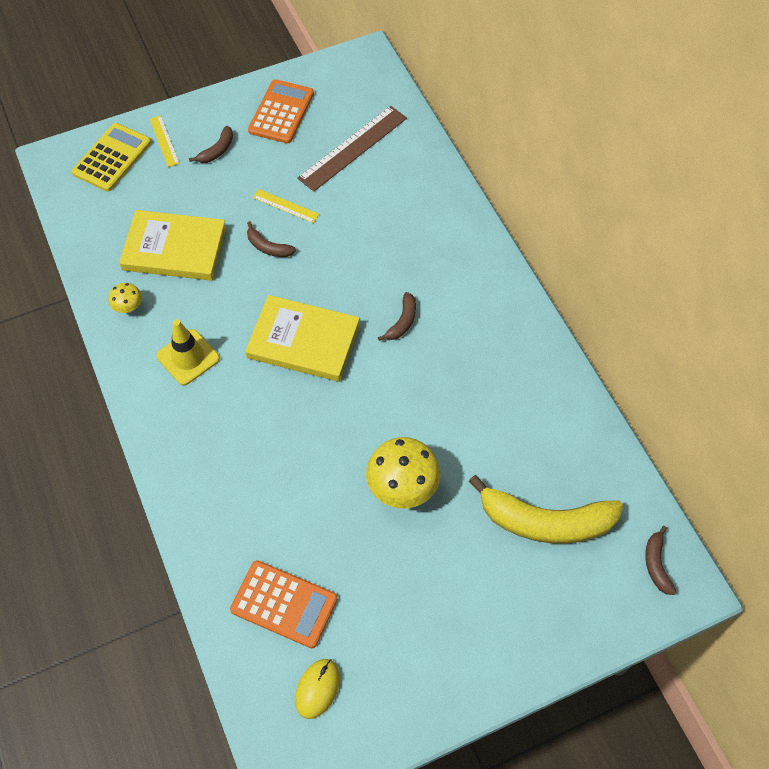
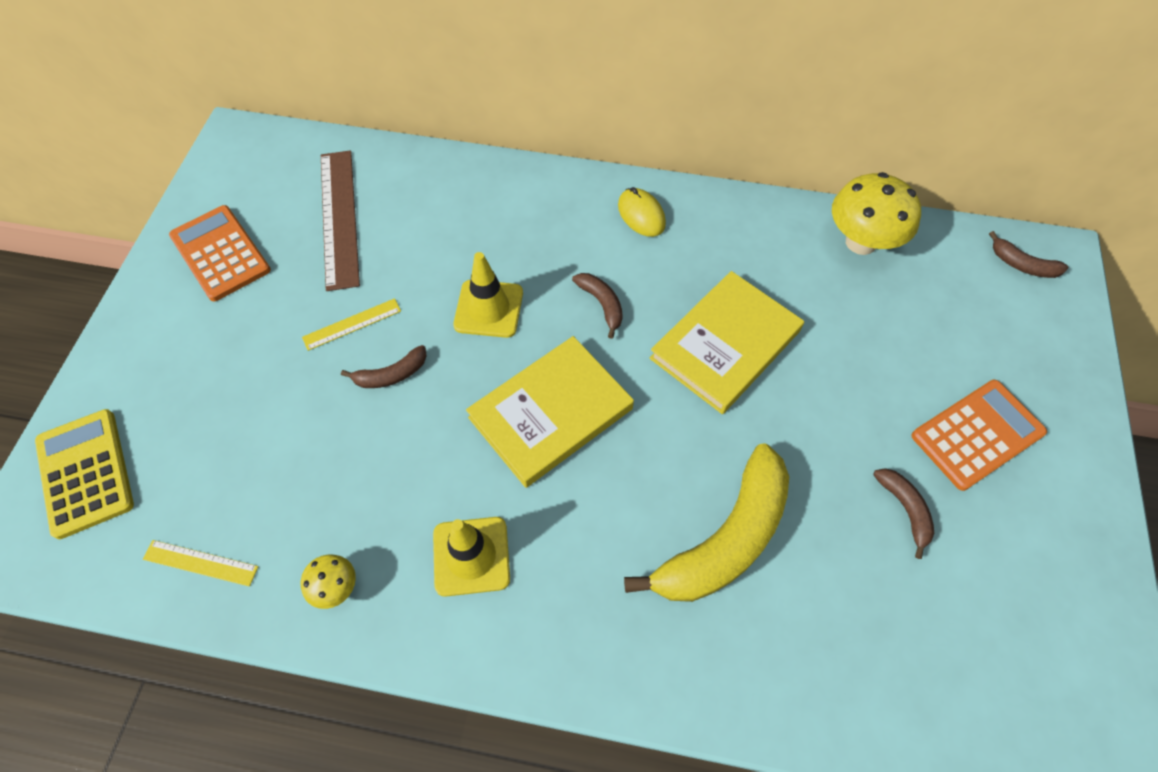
camera: 55 degrees left, 0 degrees up
yellow book [119,210,227,281] -> yellow book moved to [650,271,804,414]
yellow ruler [150,116,180,167] -> yellow ruler moved to [143,540,259,587]
brown banana [189,126,233,163] -> brown banana moved to [873,468,934,559]
orange calculator [230,560,338,648] -> orange calculator moved to [911,380,1047,491]
yellow mouse [295,659,340,719] -> yellow mouse moved to [618,187,666,237]
yellow mushroom [366,437,441,508] -> yellow mushroom moved to [832,172,921,255]
yellow banana [469,475,623,544] -> yellow banana moved to [624,443,789,602]
none -> yellow traffic cone [453,252,523,338]

